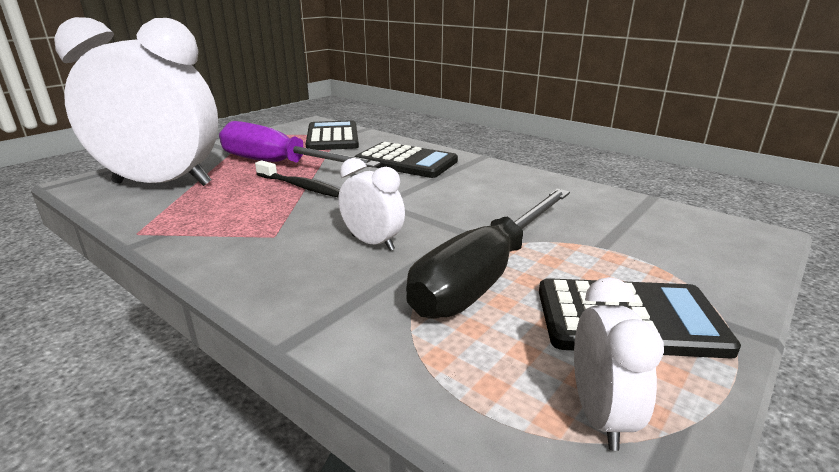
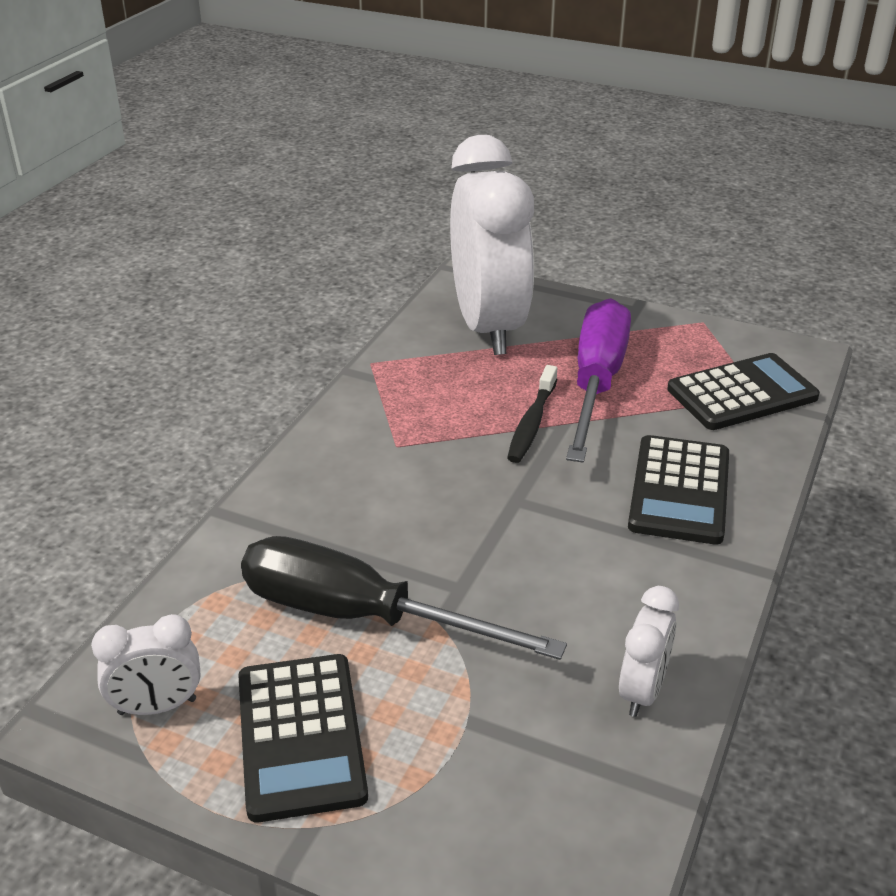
camera: 75 degrees right, 10 degrees up
white clock [338,158,405,251] -> white clock moved to [619,586,679,717]

